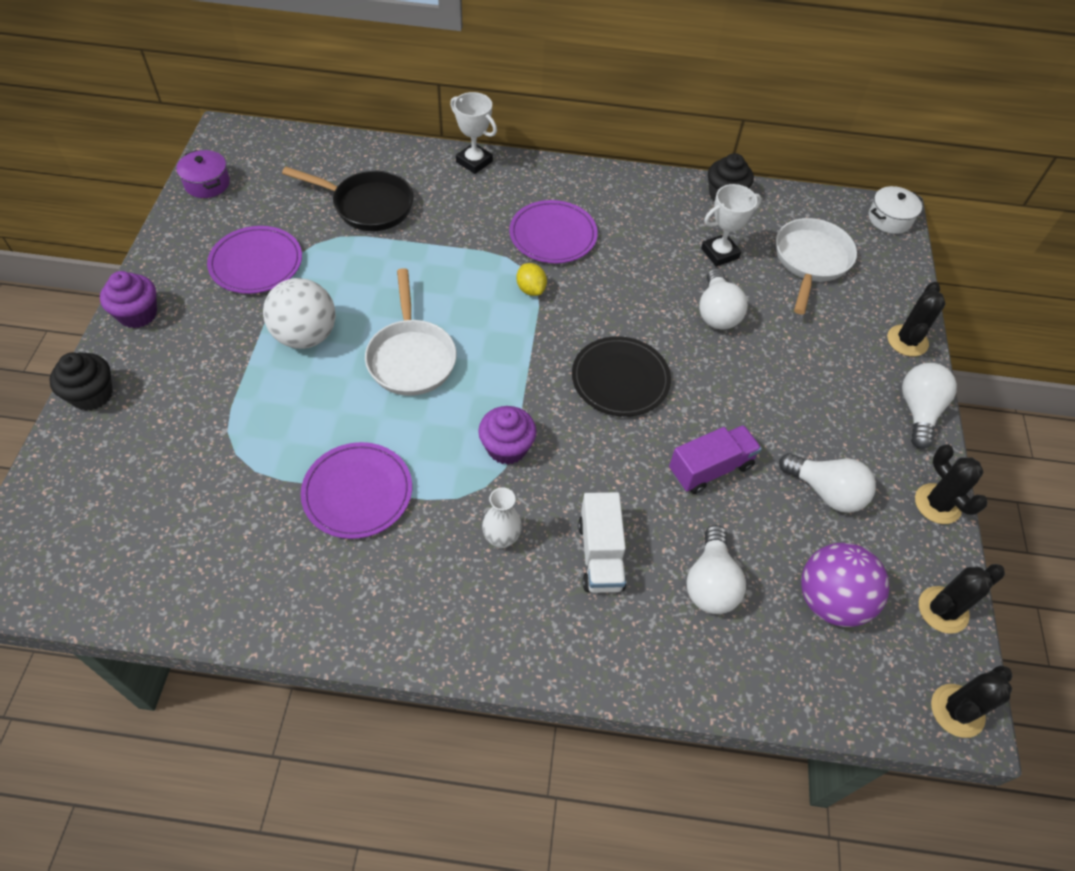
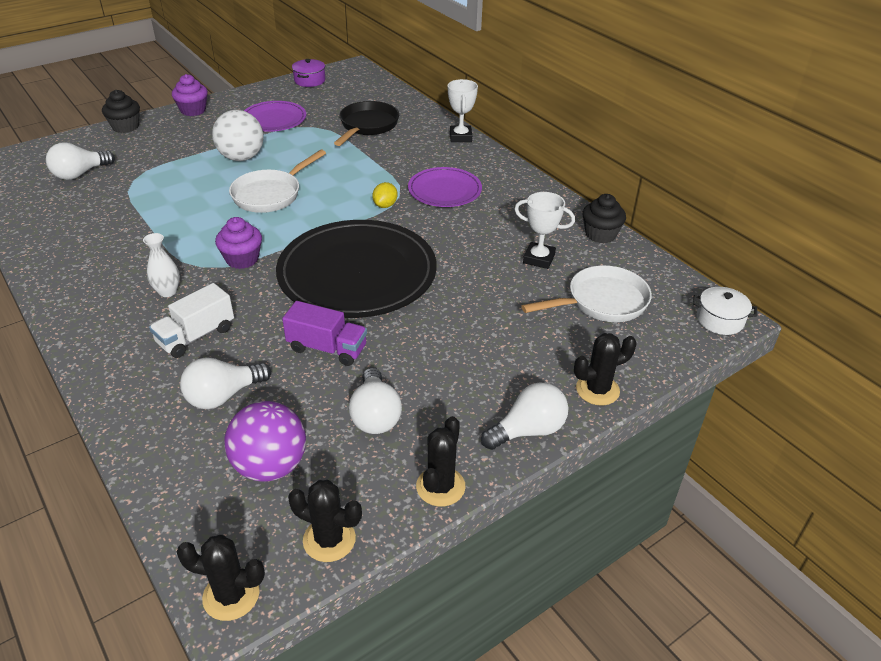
camera: 50 degrees right, 15 degrees down
black pan [282,167,414,231] -> black pan turned 135 degrees counterclockwise [334,101,399,146]
purple plate [301,442,412,539] -> none
black plate [572,336,671,417] -> black plate [276,220,437,318], size x1.86
white light bulb [699,268,748,330] -> white light bulb moved to [46,142,115,180]

